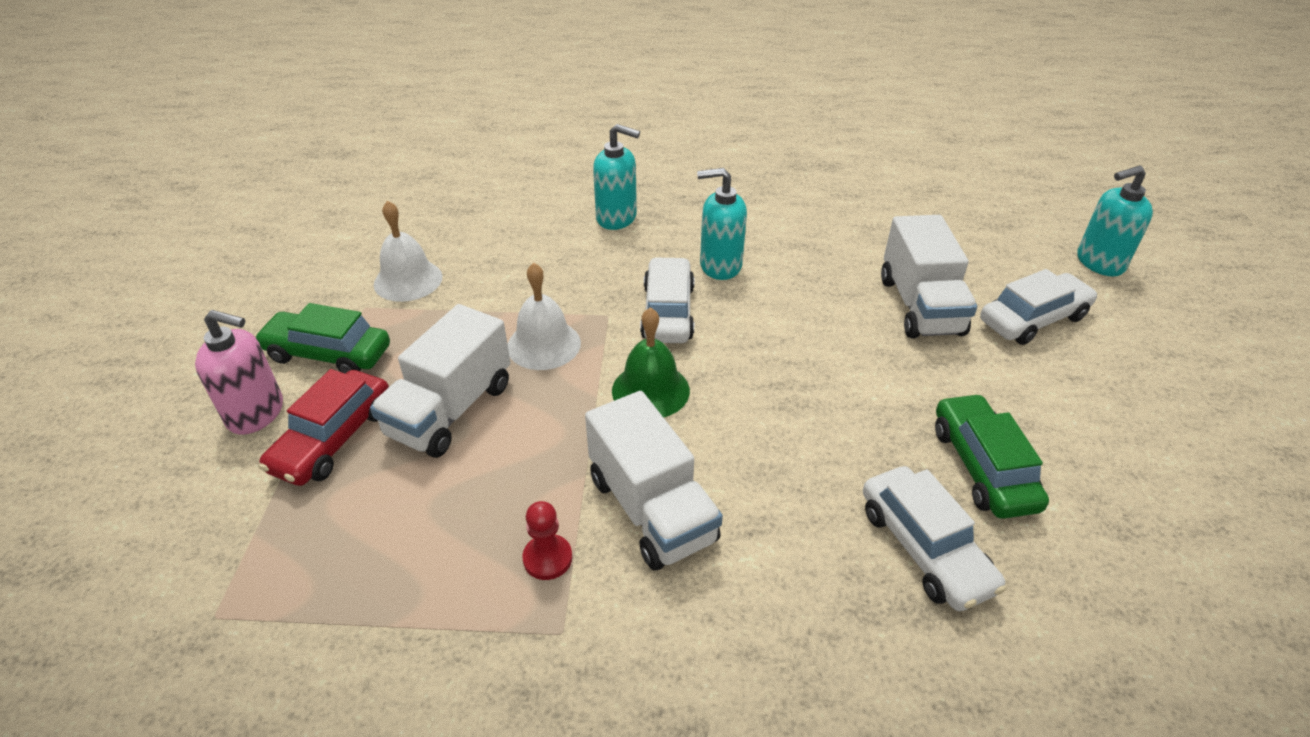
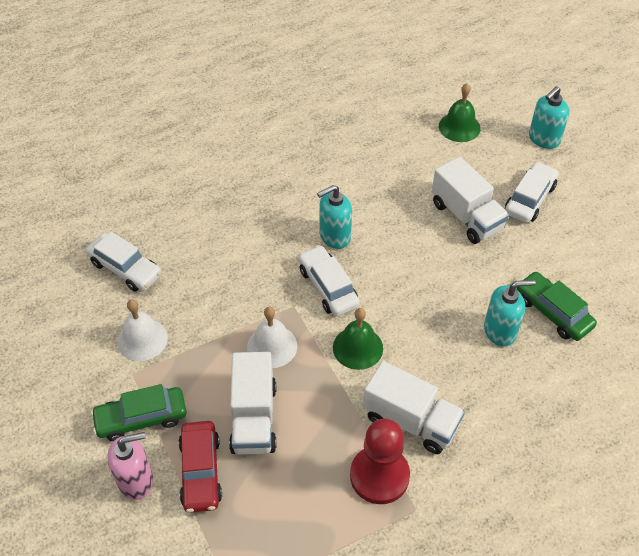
camera: 30 degrees left, 10 degrees up
red pawn [522,501,572,580] -> red pawn [350,419,410,504], size x2.06
turquoise soap dispenser [593,124,640,230] -> turquoise soap dispenser moved to [484,280,536,347]
white car [863,466,1006,611] -> white car moved to [86,232,162,292]
none -> green bell [439,83,481,142]

